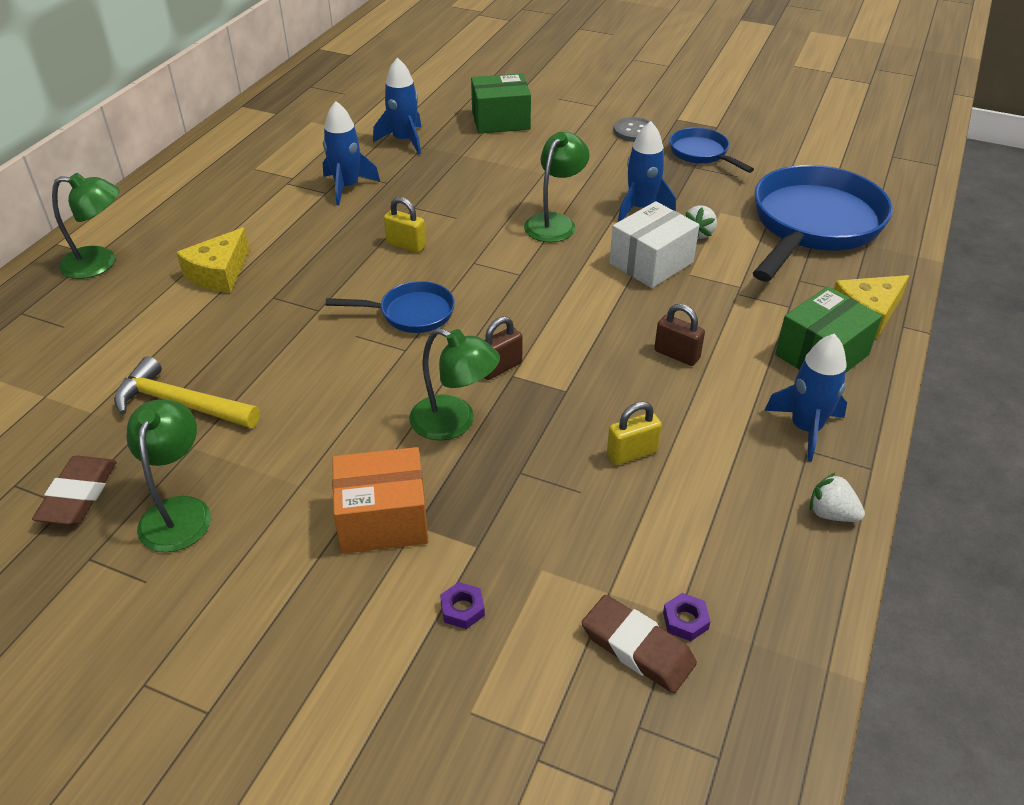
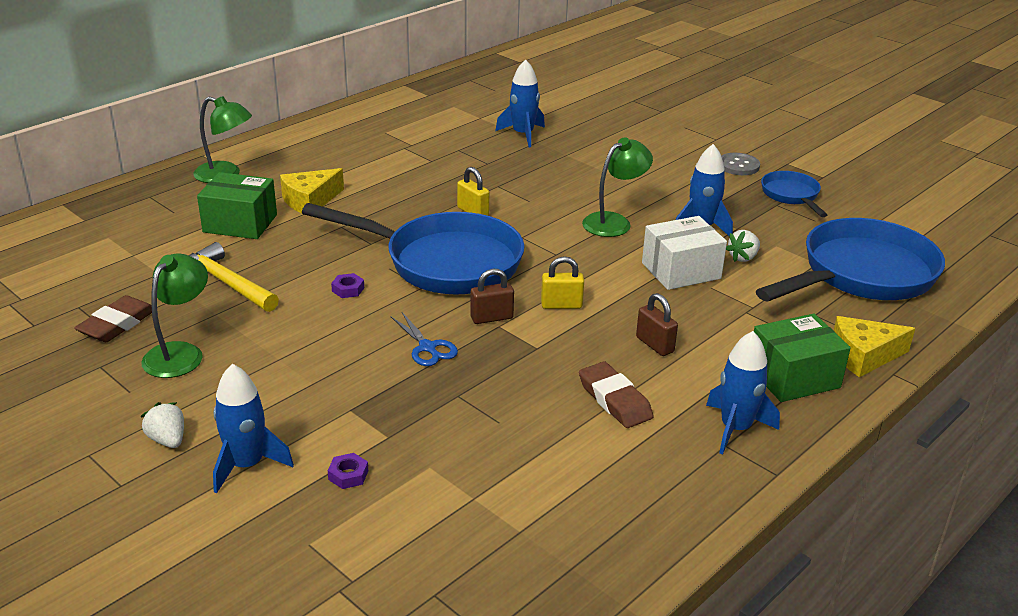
camera: 20 degrees right, 10 degrees down
blue rocket [323,101,380,205] -> blue rocket moved to [213,364,294,493]
blue pan [326,281,455,333] -> blue pan [302,203,524,295], size x2.04
orange box [332,447,429,554] -> none
green lamp [409,328,500,441] -> blue scissors [391,312,458,366]
green box [471,73,531,134] -> green box moved to [197,172,277,239]
brown eraser [582,595,697,693] -> brown eraser moved to [579,361,654,428]
yellow padlock [607,402,662,465] -> yellow padlock moved to [541,256,584,309]
purple nut [663,593,711,641] -> purple nut moved to [331,273,364,298]
white strawberry [810,473,865,522] -> white strawberry moved to [141,402,184,448]

